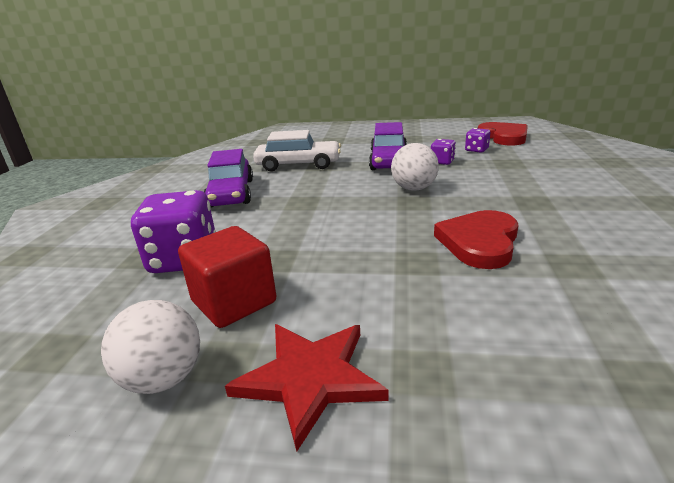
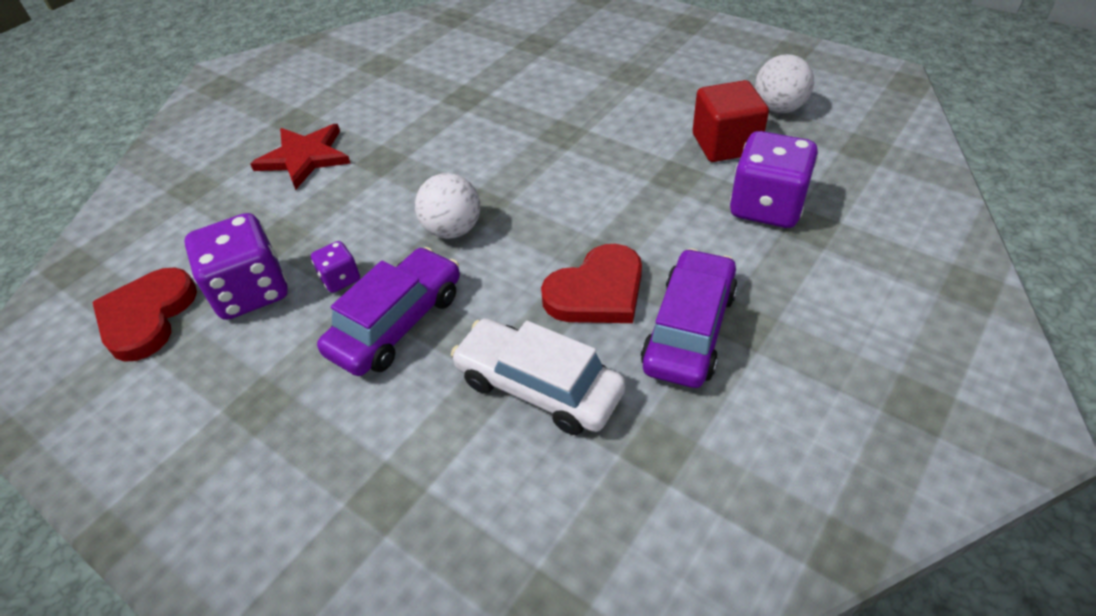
camera: 150 degrees left, 20 degrees up
red star [225,324,389,451] -> red star moved to [250,124,351,190]
red heart [434,210,519,269] -> red heart moved to [541,244,642,323]
purple dice [465,128,490,153] -> purple dice [184,213,288,320], size x2.03

